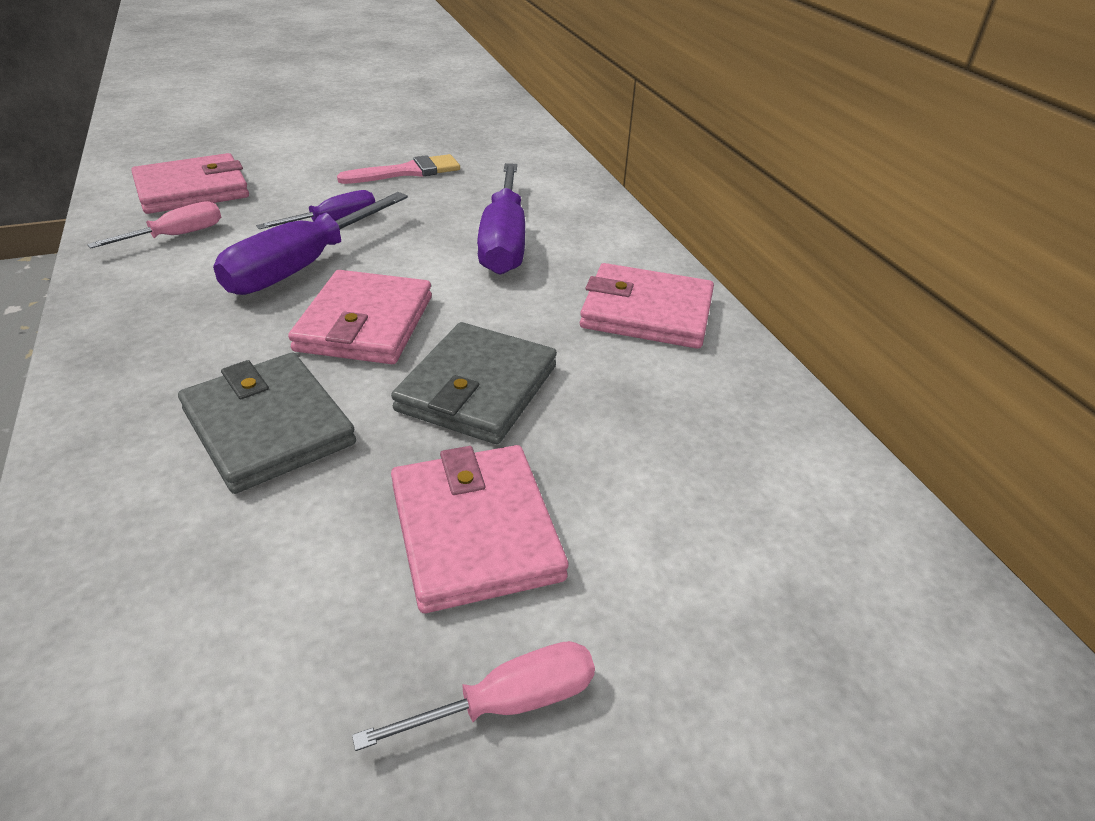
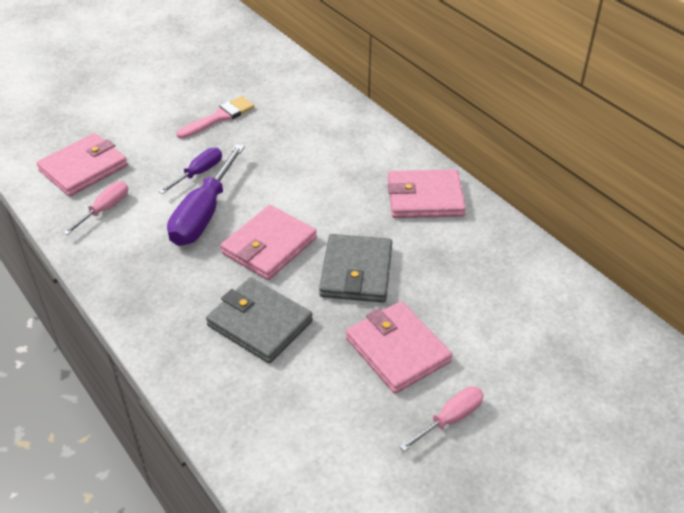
camera: 15 degrees left, 5 degrees up
pink wallet [288,270,432,364] -> pink wallet turned 45 degrees clockwise [220,205,317,280]
purple screwdriver [477,163,525,275] -> none

